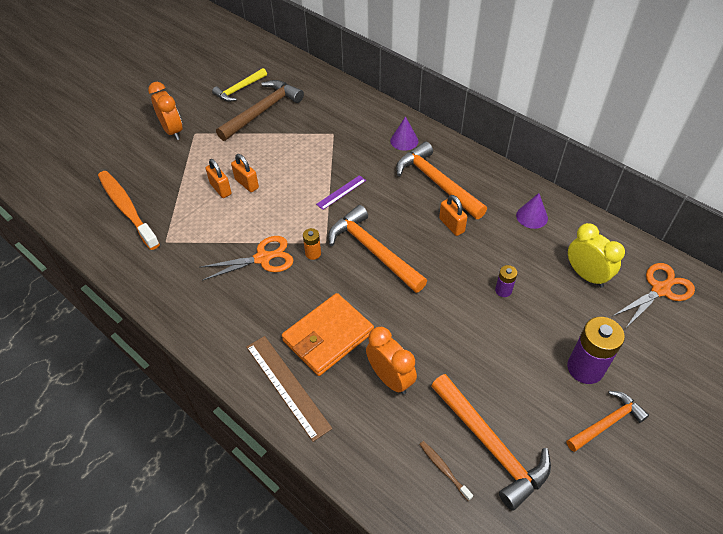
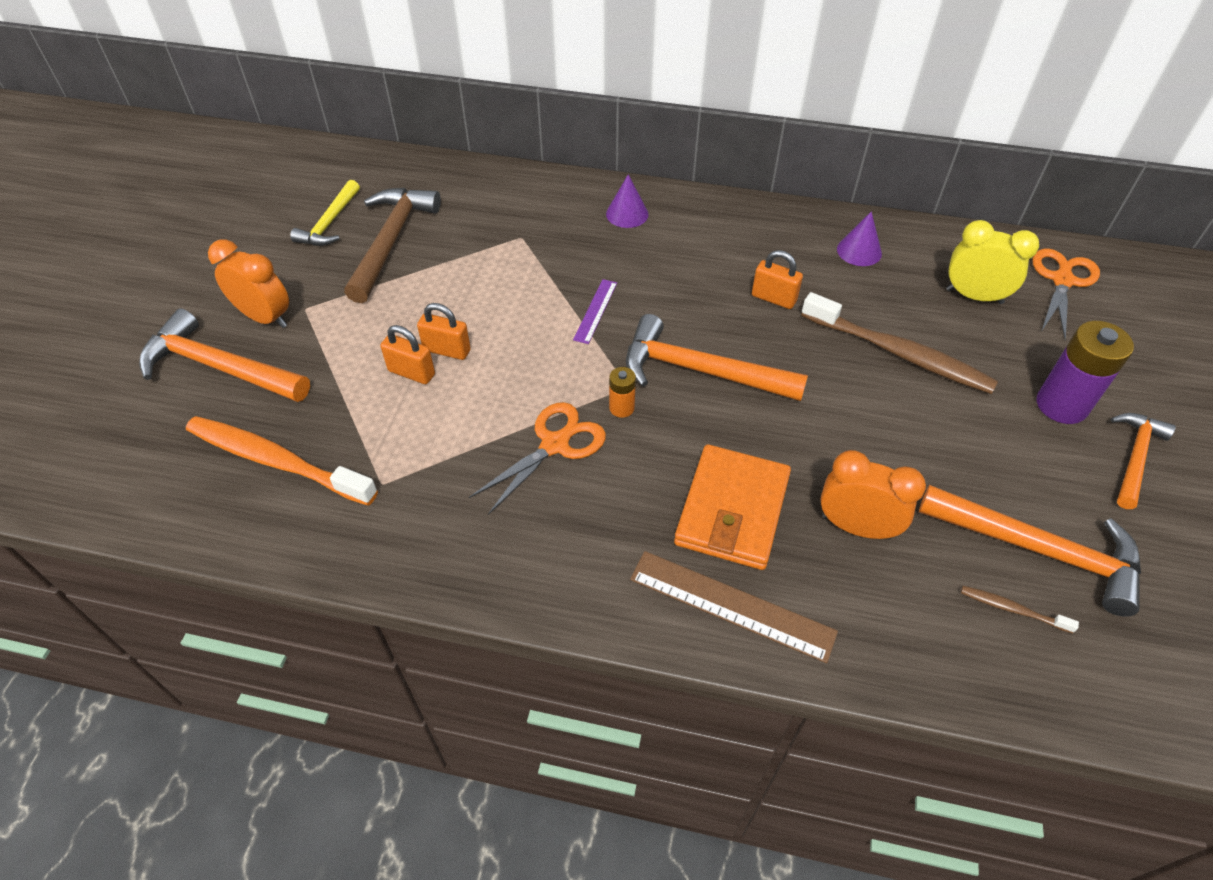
camera: 30 degrees left, 0 degrees up
orange hammer [396,142,487,219] -> orange hammer moved to [139,308,310,402]
purple battery [495,265,517,297] -> brown toothbrush [801,292,998,394]

